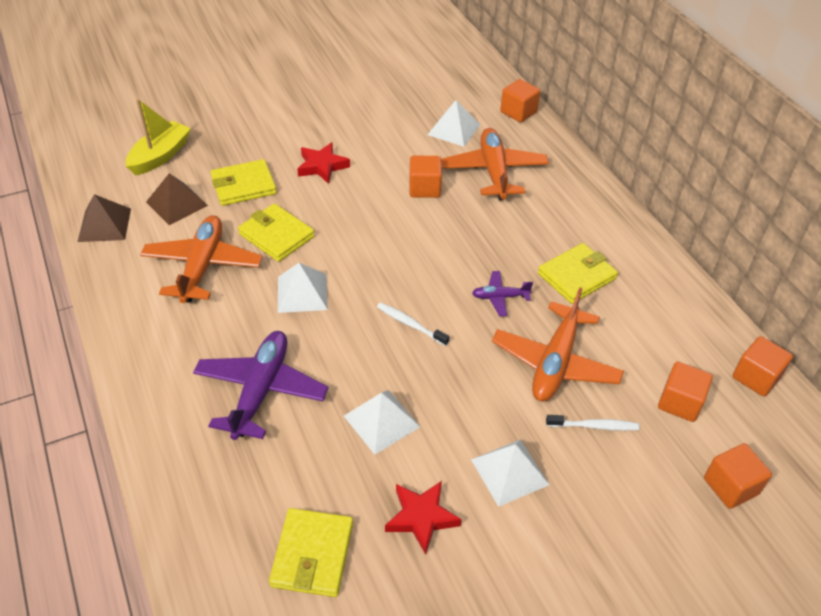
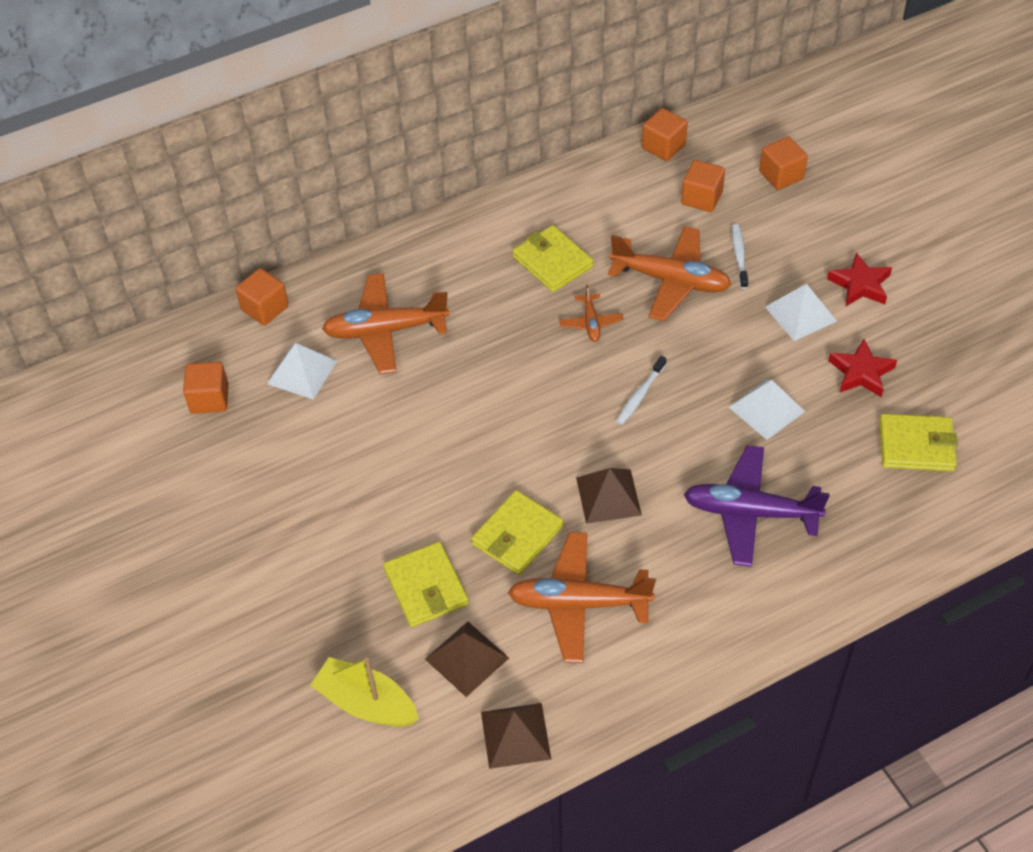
camera: 90 degrees left, 5 degrees up
white pyramid [278,263,328,313] -> brown pyramid [576,468,642,524]
red star [297,142,350,184] -> red star moved to [827,252,892,306]
orange cube [409,155,442,198] -> orange cube moved to [183,362,229,414]
purple plane [472,271,533,316] -> orange plane [559,284,624,342]

